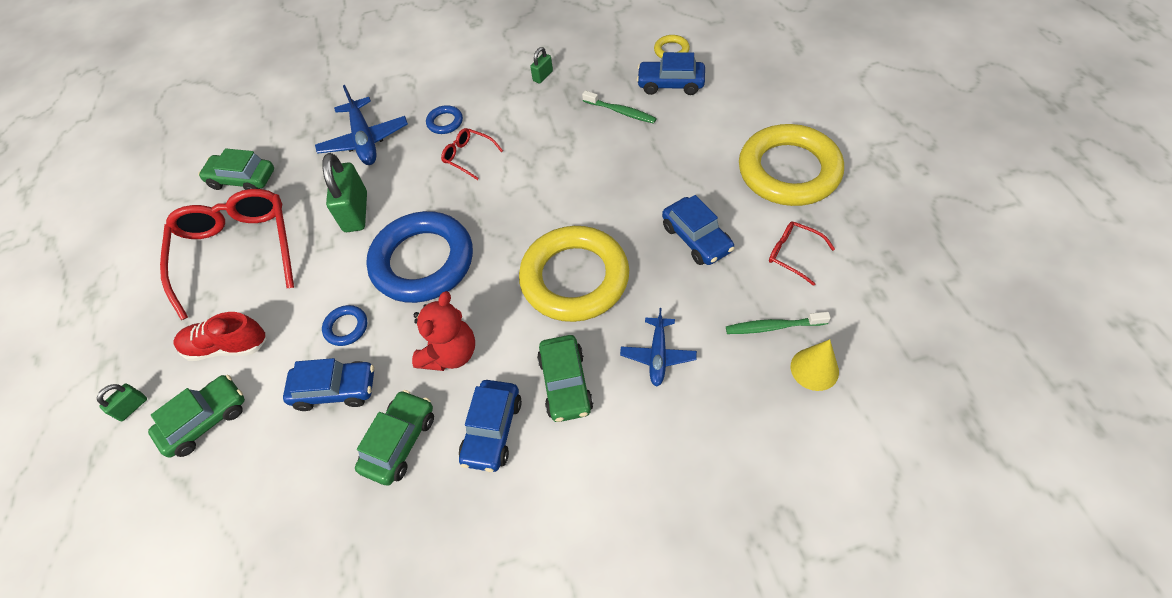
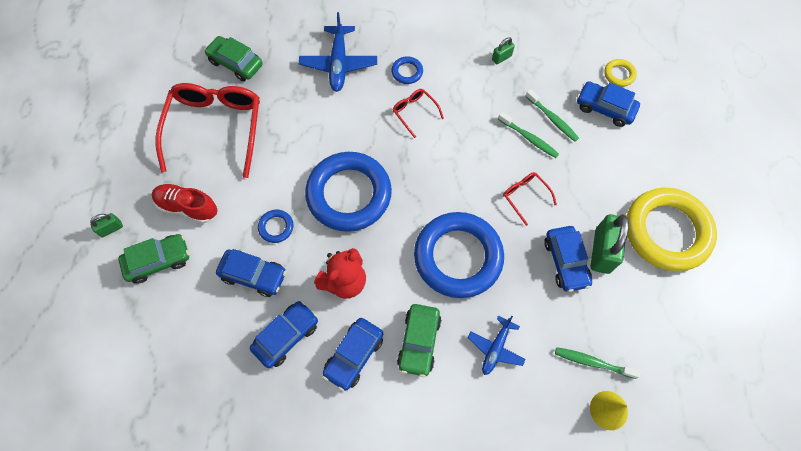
camera: 15 degrees right, 10 degrees up
green padlock [322,153,367,232] -> green padlock moved to [590,214,629,274]
green car [355,390,434,486] -> blue car [250,301,318,368]
yellow ring [519,226,629,322] -> blue ring [414,212,504,298]
red glasses [769,221,835,286] -> red glasses moved to [503,172,557,226]
none -> green toothbrush [498,112,559,158]

